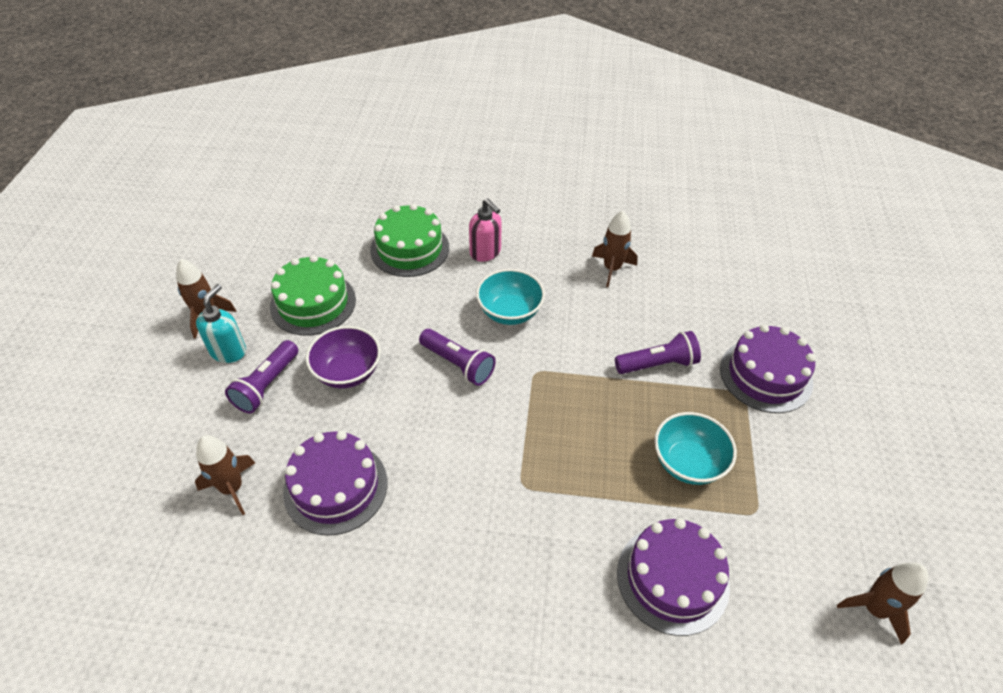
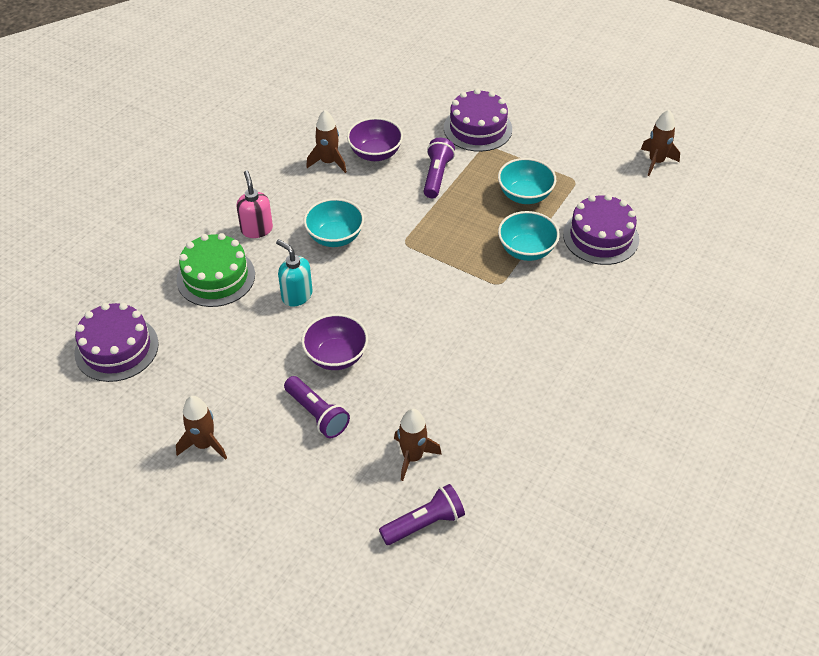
camera: 65 degrees left, 0 degrees up
turquoise soap dispenser [196,284,246,363] -> turquoise soap dispenser moved to [276,239,313,307]
green cake [270,255,356,336] -> none
purple cake [283,431,388,536] -> purple cake moved to [74,303,159,382]
purple flashlight [419,329,495,386] -> purple flashlight moved to [379,484,465,545]
pink soap dispenser [469,198,502,262] -> pink soap dispenser turned 90 degrees counterclockwise [237,170,273,238]
none -> purple bowl [347,117,403,161]
none -> turquoise bowl [498,211,559,261]

